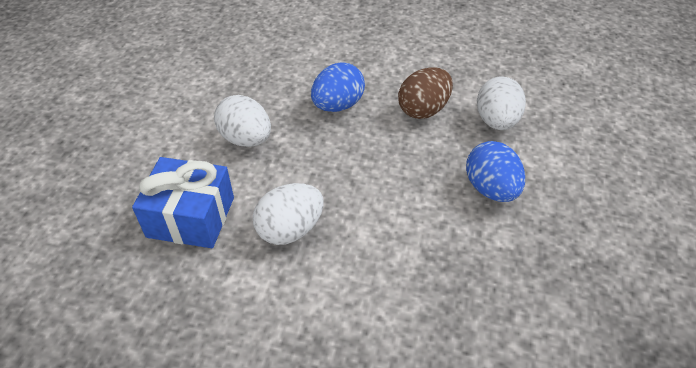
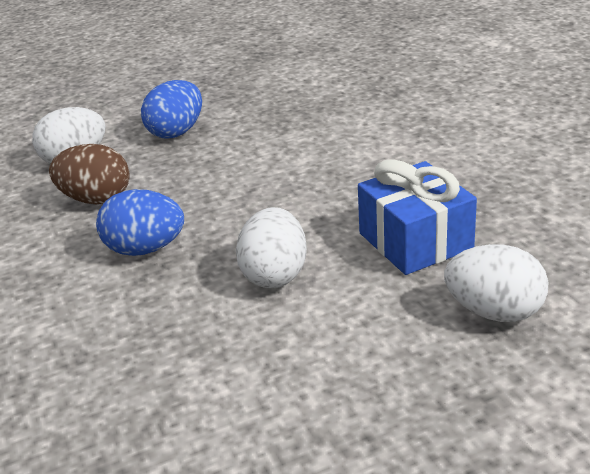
camera: 125 degrees left, 15 degrees down
white egg [253,183,324,245] -> white egg moved to [444,244,548,322]

